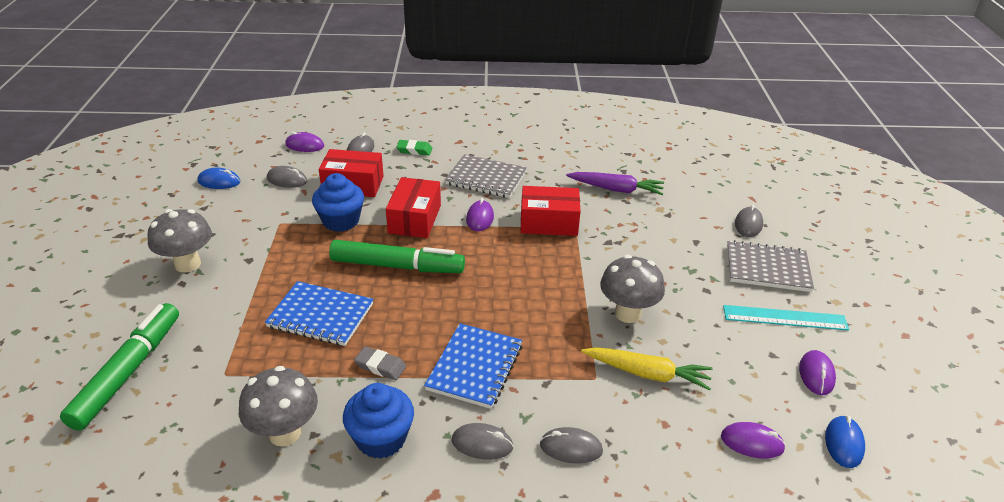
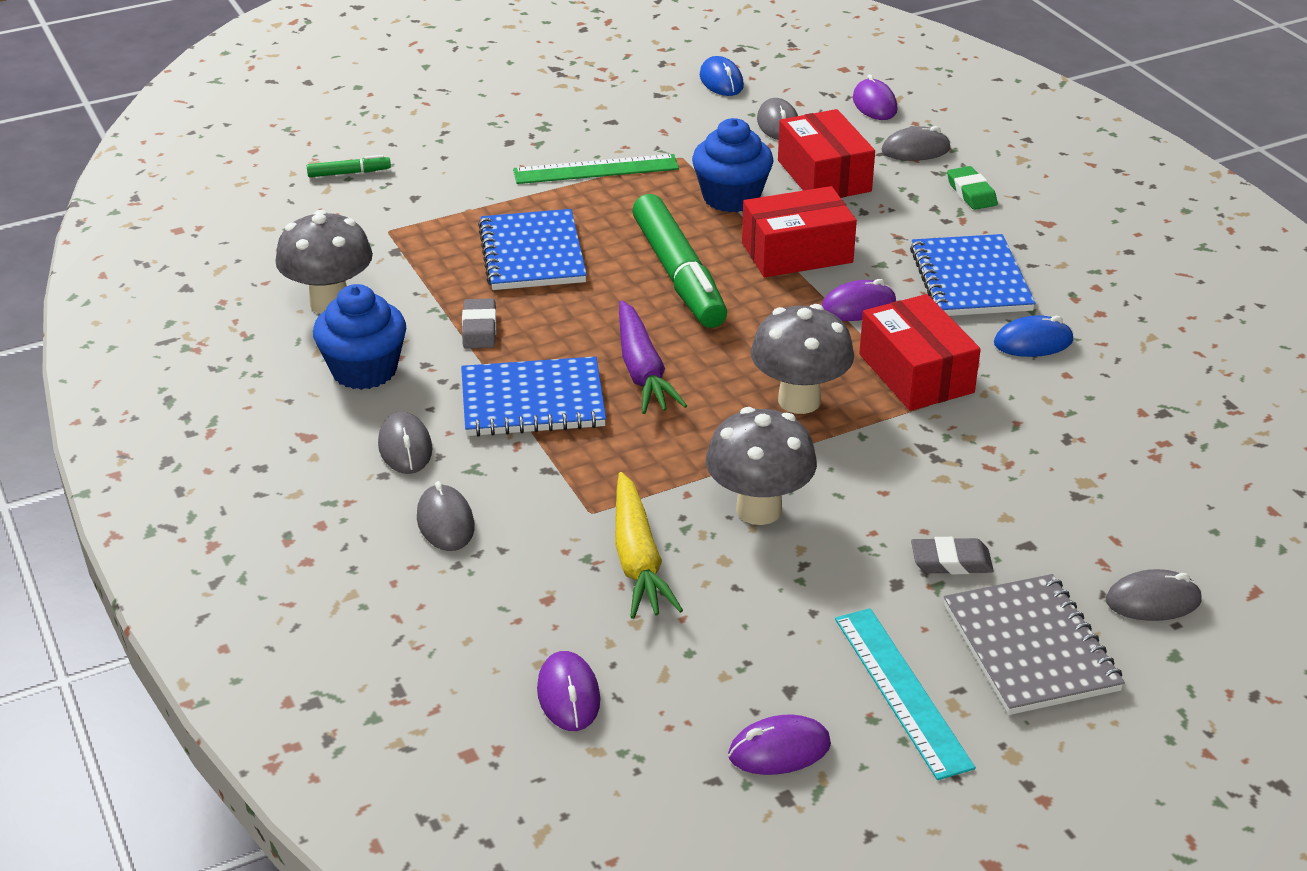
camera: 65 degrees right, 0 degrees up
green marker [60,303,179,431] -> green marker [307,155,391,177], size x0.42
grey mushroom [147,209,212,273] -> grey mushroom moved to [751,304,854,414]
grey notebook [445,154,527,198] -> blue notebook [910,234,1036,316]
purple carrot [566,172,664,195] -> purple carrot moved to [619,300,687,414]
blue mouse [825,415,865,468] -> blue mouse moved to [994,315,1073,357]
none -> green ruler [513,154,679,184]
none -> grey eraser [911,537,994,574]

